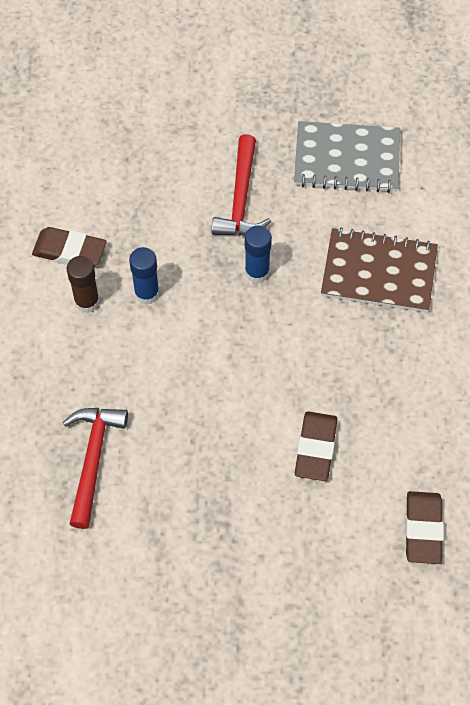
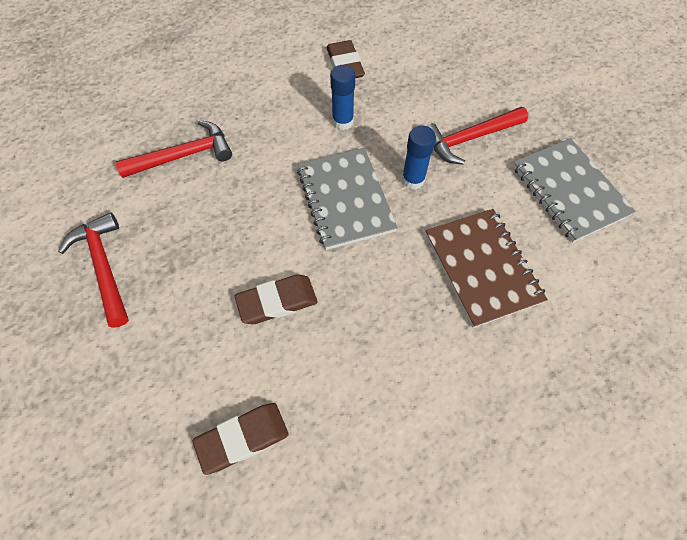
camera: 60 degrees right, 0 degrees up
brown glue stick [67,256,100,313] -> none
none -> red hammer [58,212,129,328]
none -> grey notebook [297,148,398,250]

